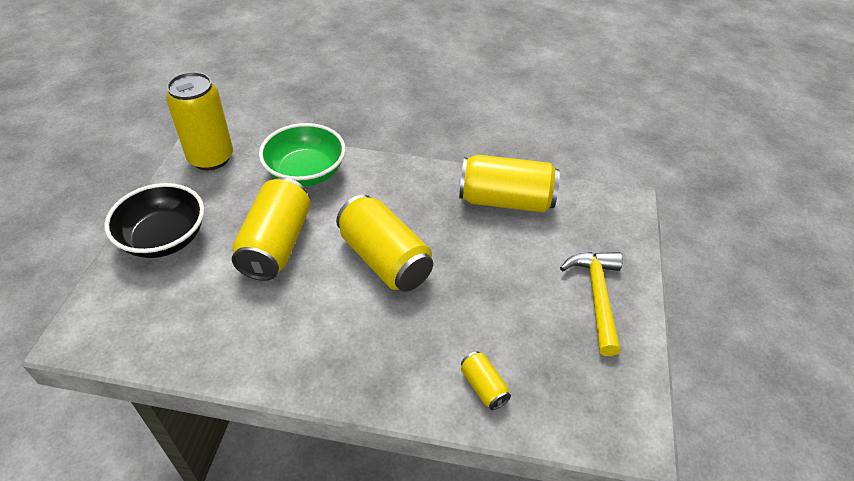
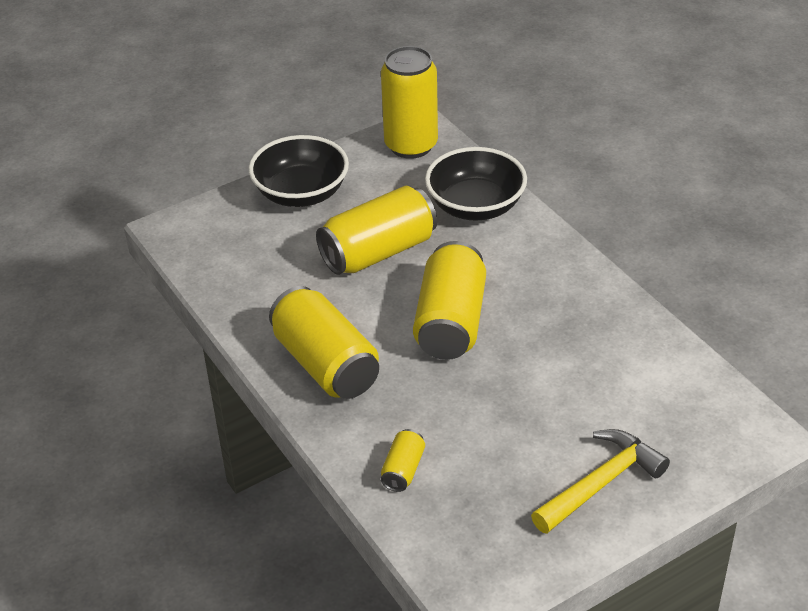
camera: 50 degrees right, 5 degrees down
green bowl [259,123,346,187] -> black bowl [425,147,527,221]
yellow can [459,155,560,213] -> yellow can moved to [269,286,379,399]

